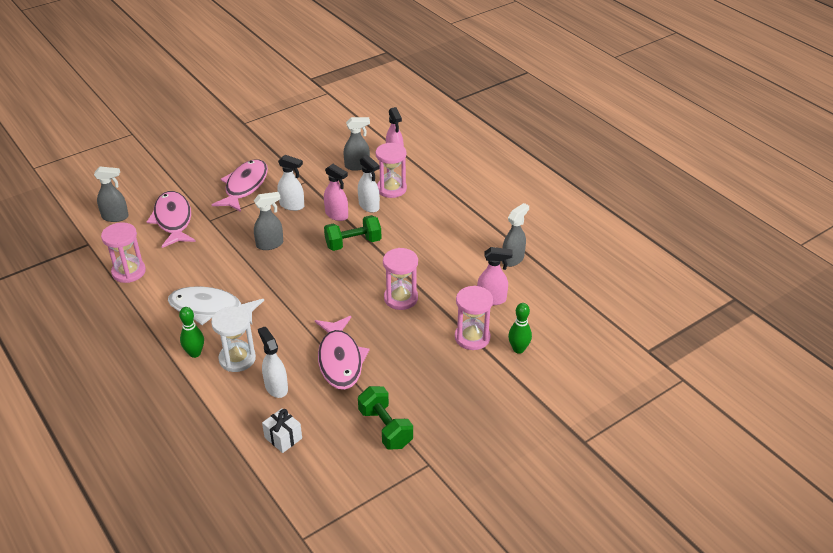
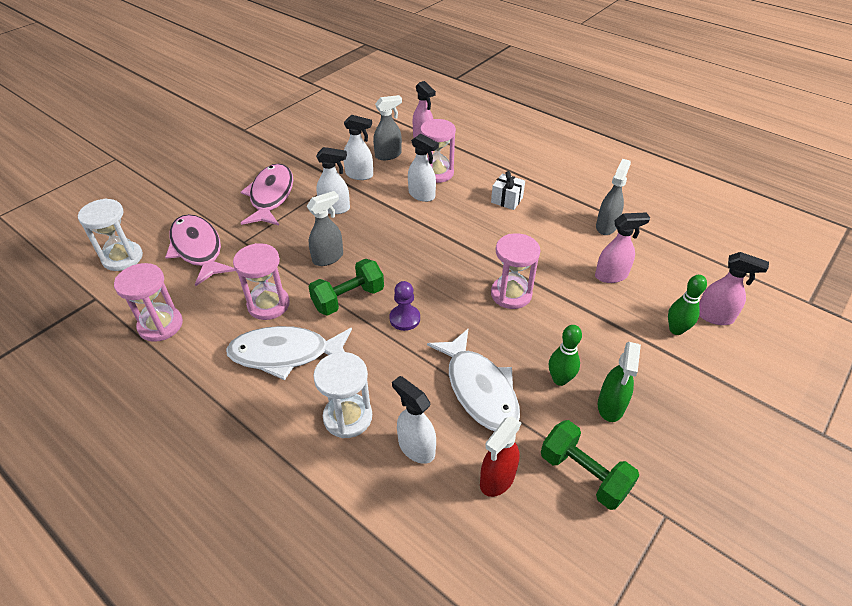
camera: 15 degrees left, 5 degrees up
grey spray bottle [94,166,129,222] -> white hourglass [78,198,143,271]
green bowling pin [179,307,204,358] -> green bowling pin moved to [549,325,582,386]
white gift [262,408,302,453] -> white gift moved to [491,171,525,210]
pink fish [315,316,370,390] -> white fish [427,329,520,431]
pink spray bottle [324,164,348,221] -> pink spray bottle moved to [699,252,769,325]
green dumbbell [324,215,382,251] -> green dumbbell moved to [309,259,384,316]
pink hourglass [455,286,493,350] -> pink hourglass moved to [233,243,290,320]
none -> white spray bottle [343,115,373,180]
none -> purple pawn [389,281,420,331]
none -> red spray bottle [480,416,521,497]
none -> green spray bottle [598,342,641,422]

